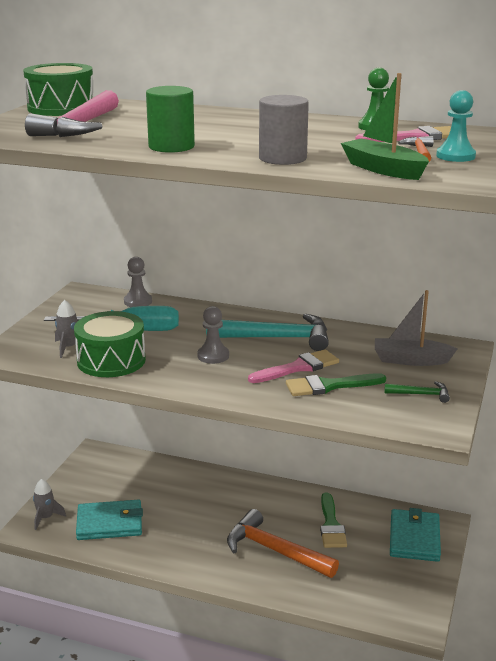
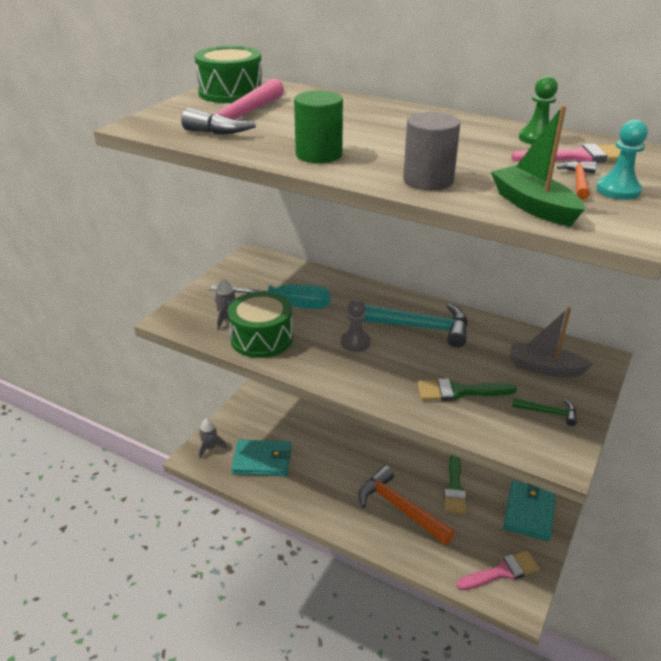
camera: 10 degrees right, 10 degrees up
grey pawn [124,257,152,307] -> none
pink brush [248,349,339,383] -> pink brush moved to [456,551,539,590]

